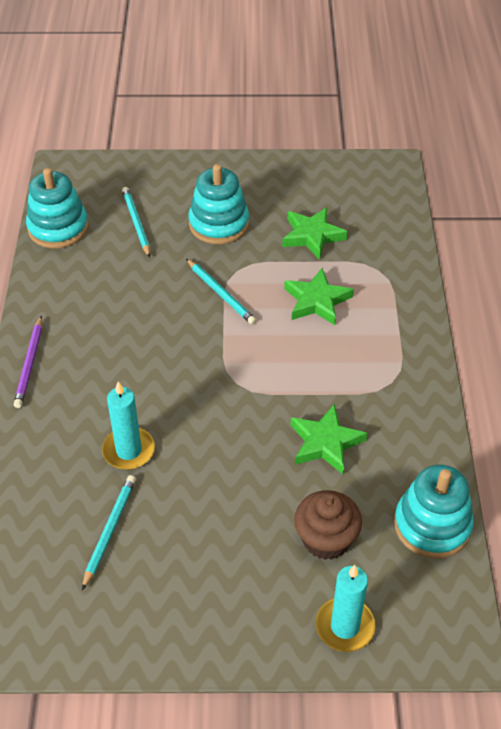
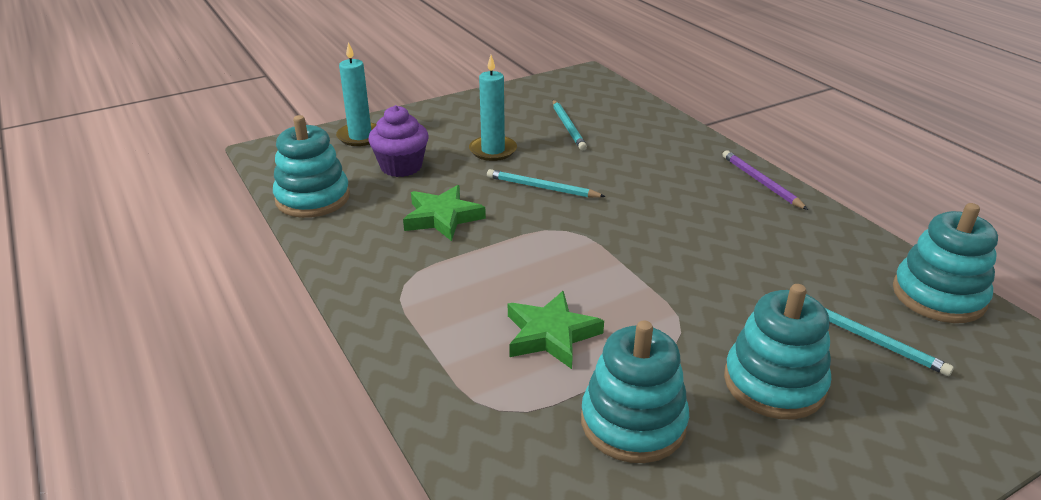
camera: 150 degrees right, 15 degrees down
turquoise candle [102,382,155,470] -> turquoise candle moved to [469,55,517,161]
turquoise pencil [186,259,256,325] -> turquoise pencil moved to [487,169,606,198]
green star [282,207,348,260] -> turquoise stacking toy [581,321,689,463]
brown cupcake [294,490,362,560] -> purple cupcake [368,105,429,177]

